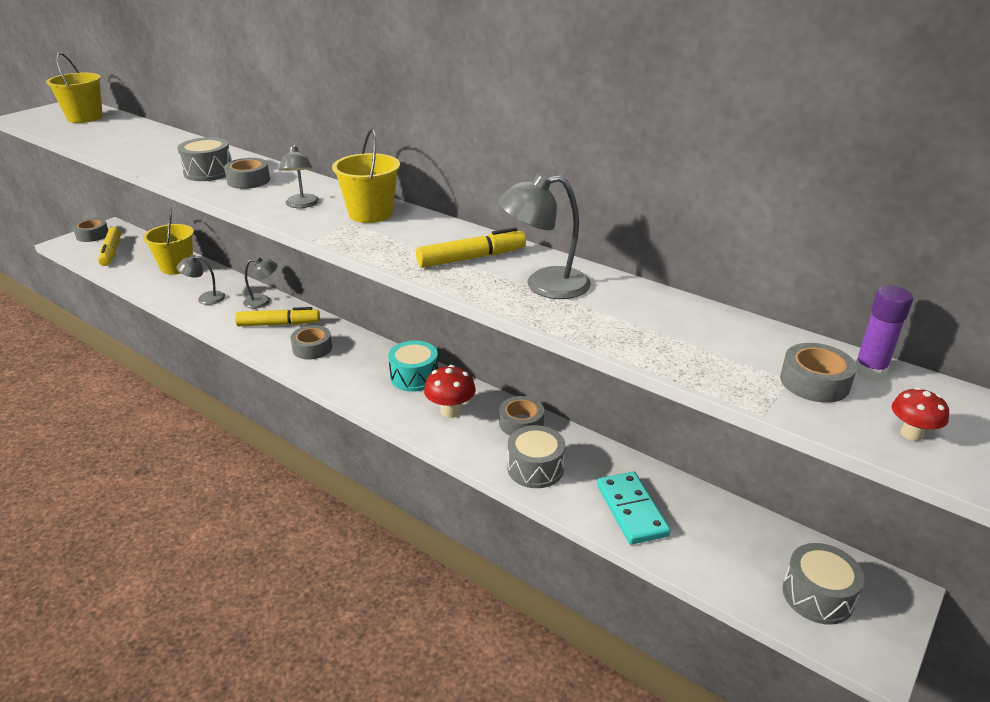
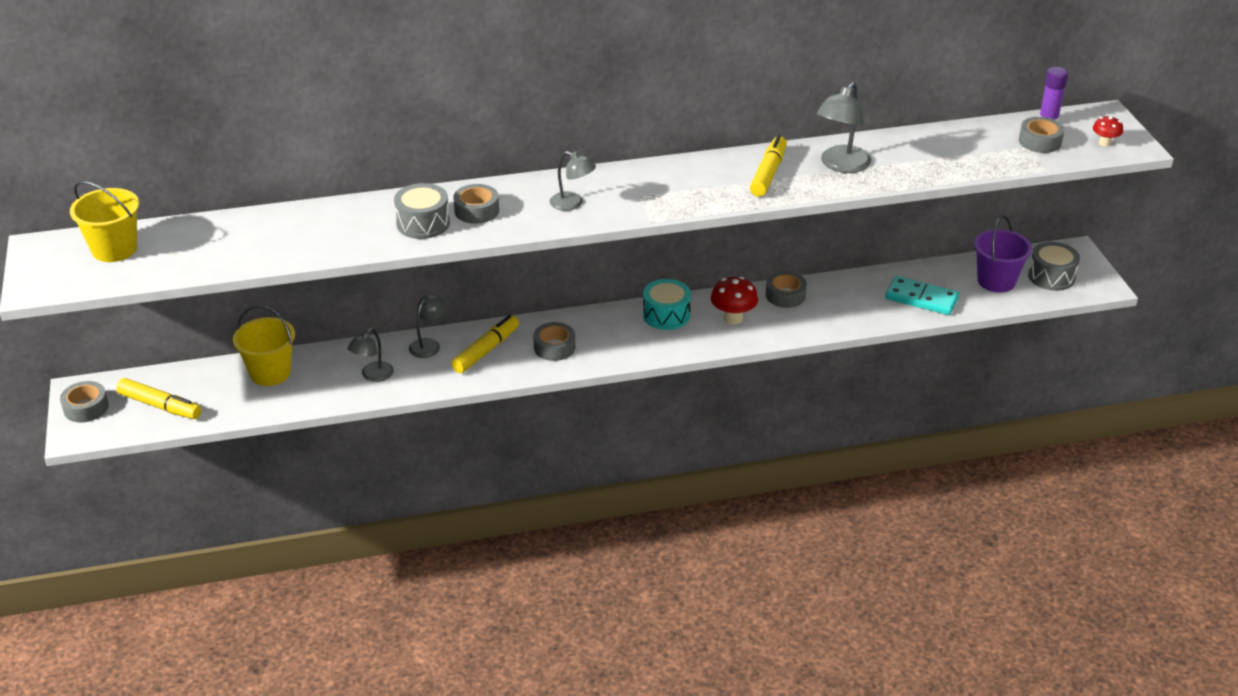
camera: 50 degrees left, 5 degrees up
yellow bucket [332,129,400,223] -> none
grey drum [508,425,565,488] -> none
none -> purple bucket [974,216,1032,293]

